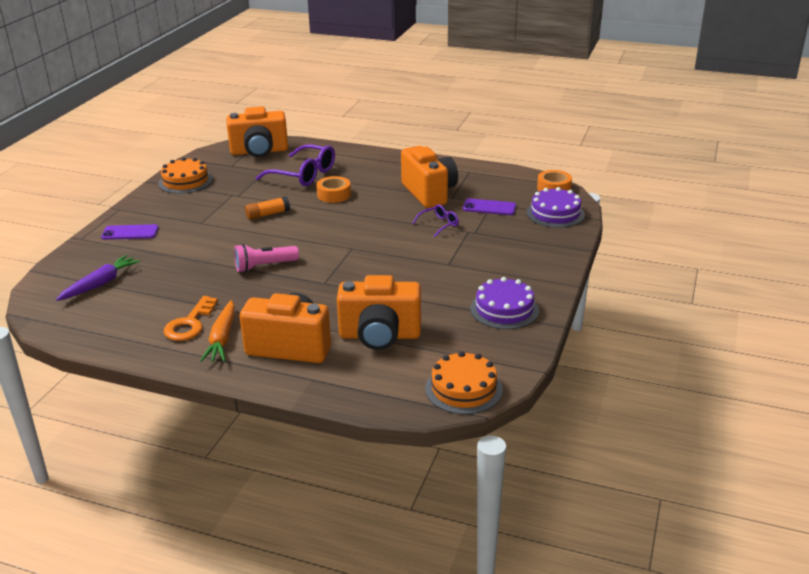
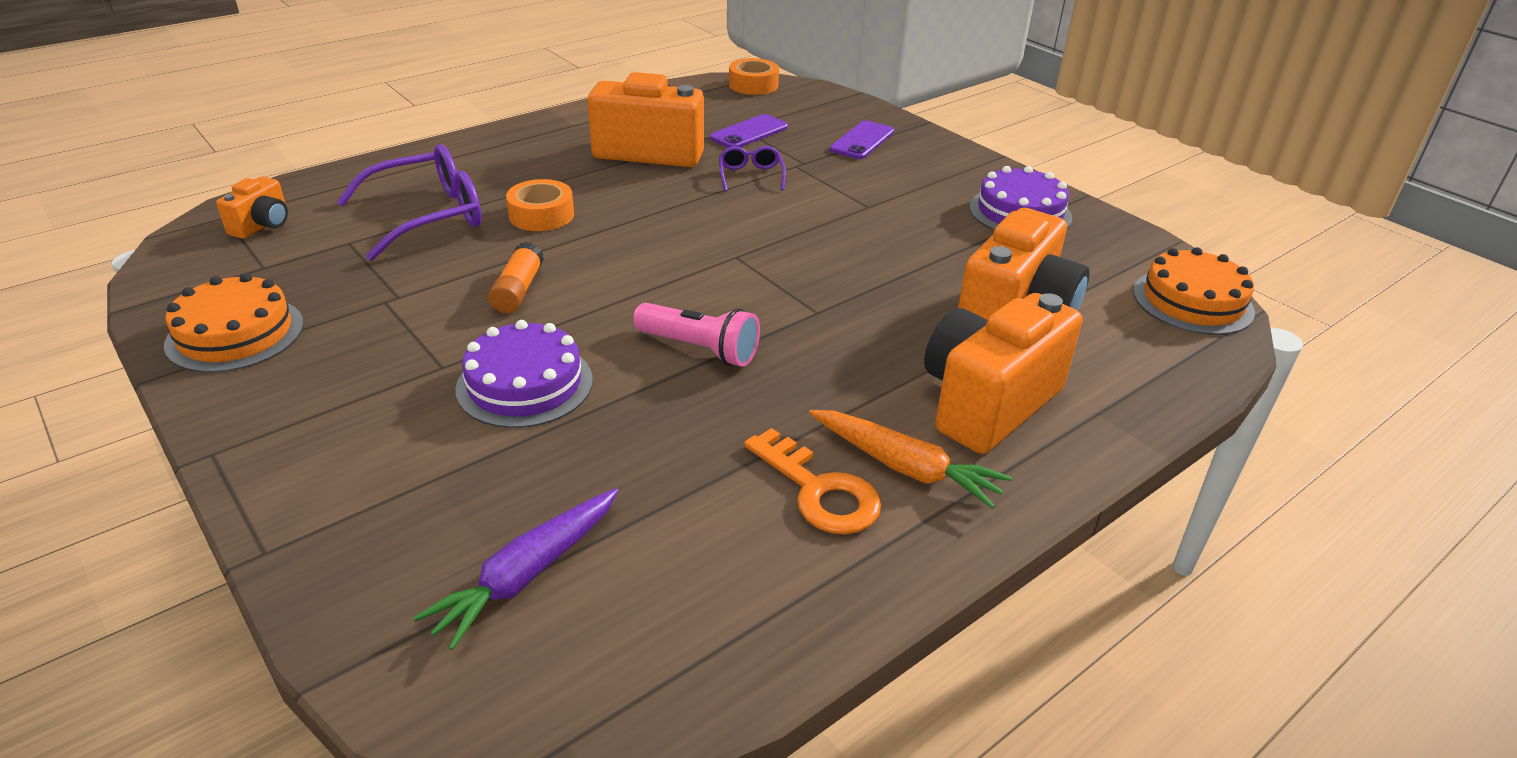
camera: 60 degrees left, 5 degrees up
purple carrot [56,255,140,301] -> purple carrot turned 120 degrees counterclockwise [413,488,618,650]
purple phone [101,224,159,240] -> purple phone moved to [830,120,894,159]
orange camera [227,107,288,157] -> orange camera [216,177,288,239], size x0.50
pink flashlight [234,244,299,272] -> pink flashlight turned 75 degrees counterclockwise [633,303,760,367]
purple cake [527,187,585,228] -> purple cake moved to [456,320,593,428]

